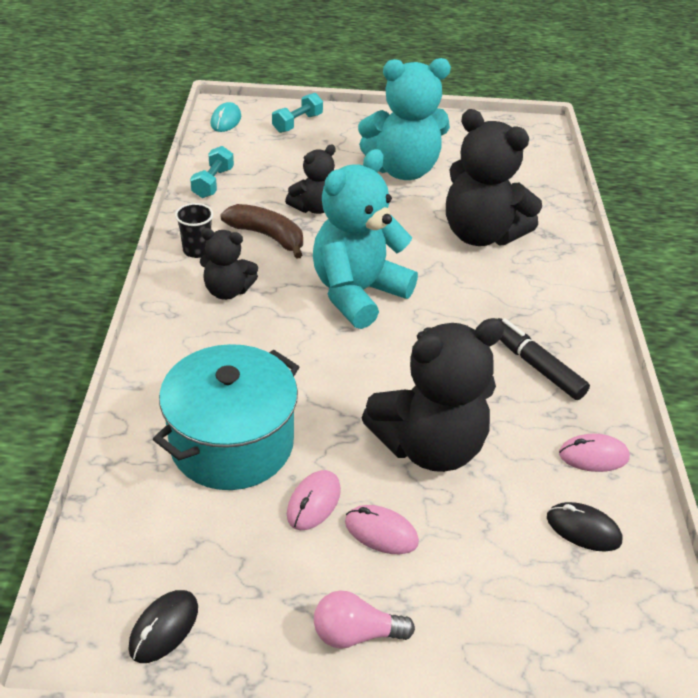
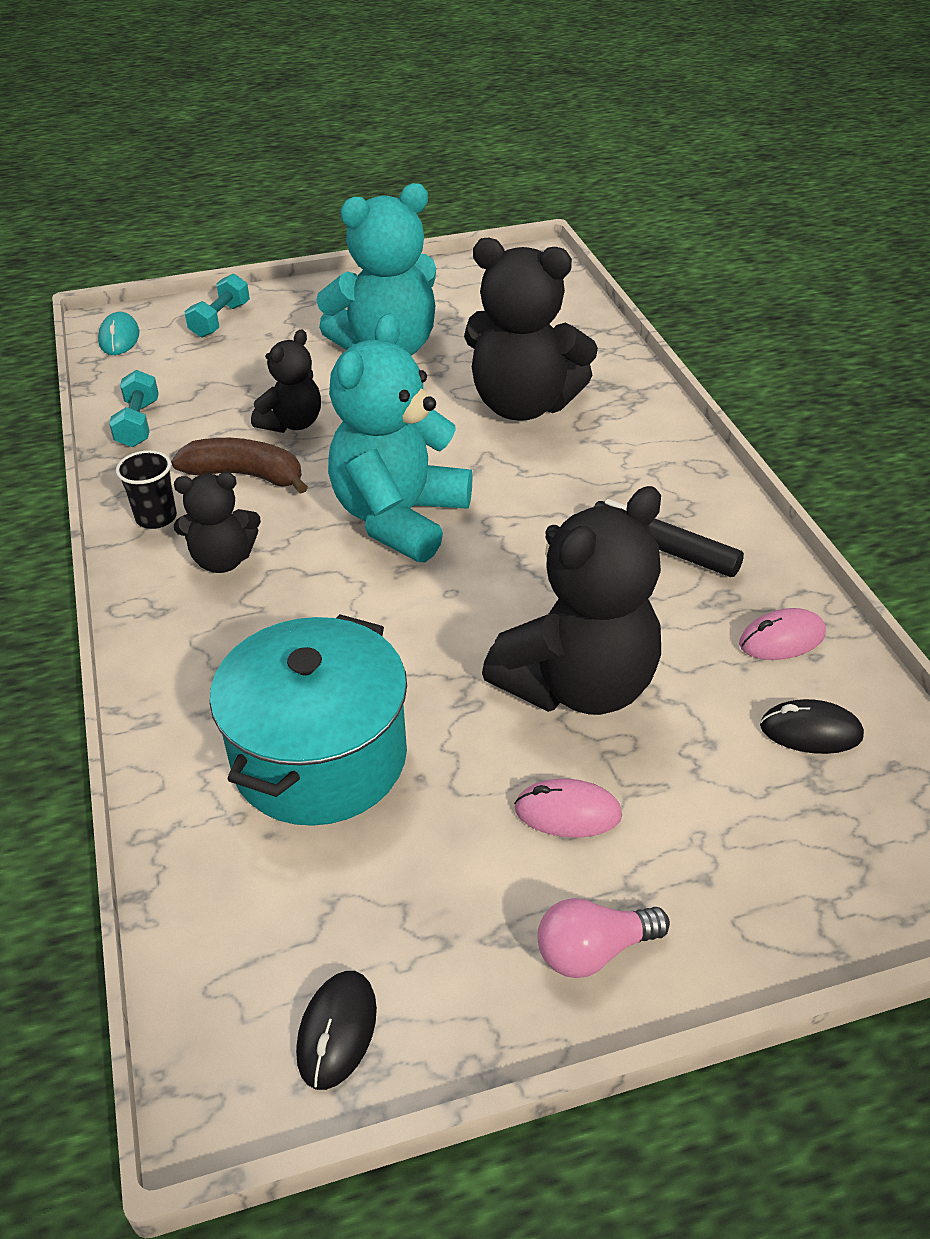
camera: 15 degrees left, 0 degrees up
pink mouse [287,470,341,530] -> none

